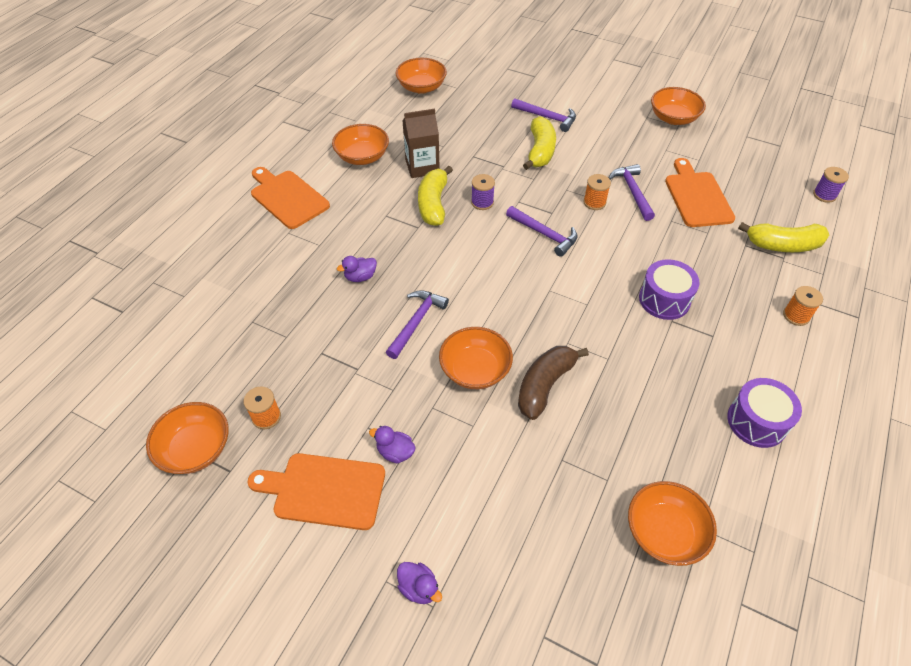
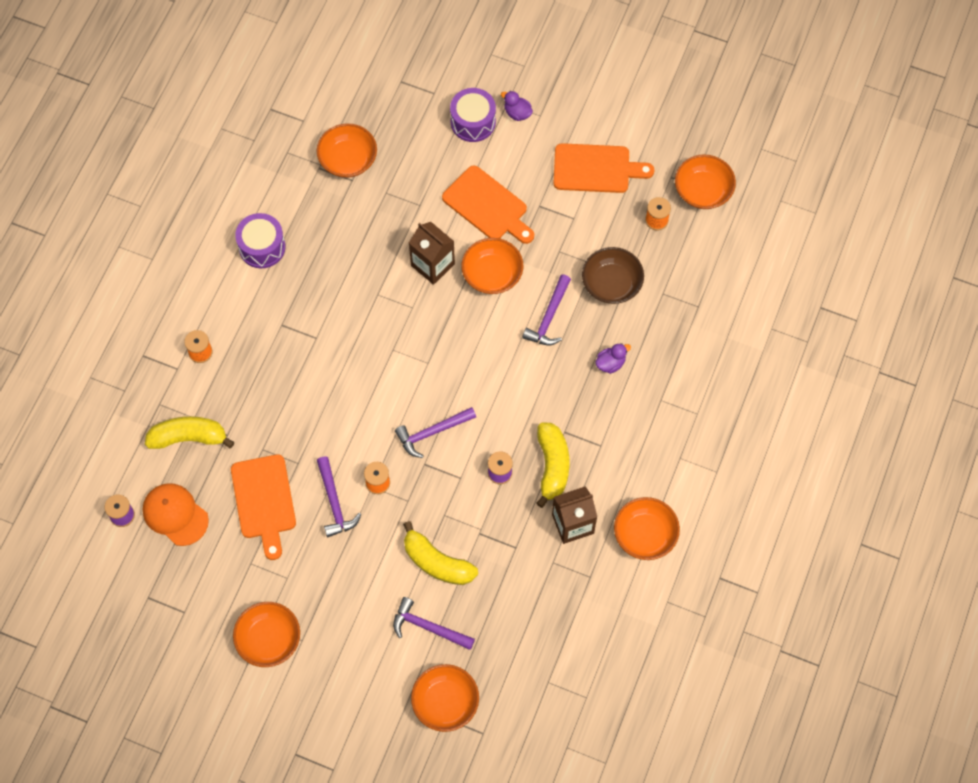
camera: 175 degrees right, 15 degrees up
orange cutting board [251,167,330,229] -> orange cutting board moved to [442,165,534,244]
purple duck [369,426,416,463] -> none
orange bowl [396,58,447,94] -> orange bowl moved to [411,664,479,732]
purple hammer [506,206,578,257] -> purple hammer turned 60 degrees counterclockwise [395,407,476,458]
brown banana [518,346,589,420] -> brown carton [409,222,455,285]
yellow banana [523,116,556,170] -> yellow banana turned 60 degrees counterclockwise [403,521,478,585]
purple drum [639,259,700,320] -> purple drum moved to [450,88,496,142]
none -> orange cap [143,483,209,546]
none -> brown bowl [582,247,644,304]

